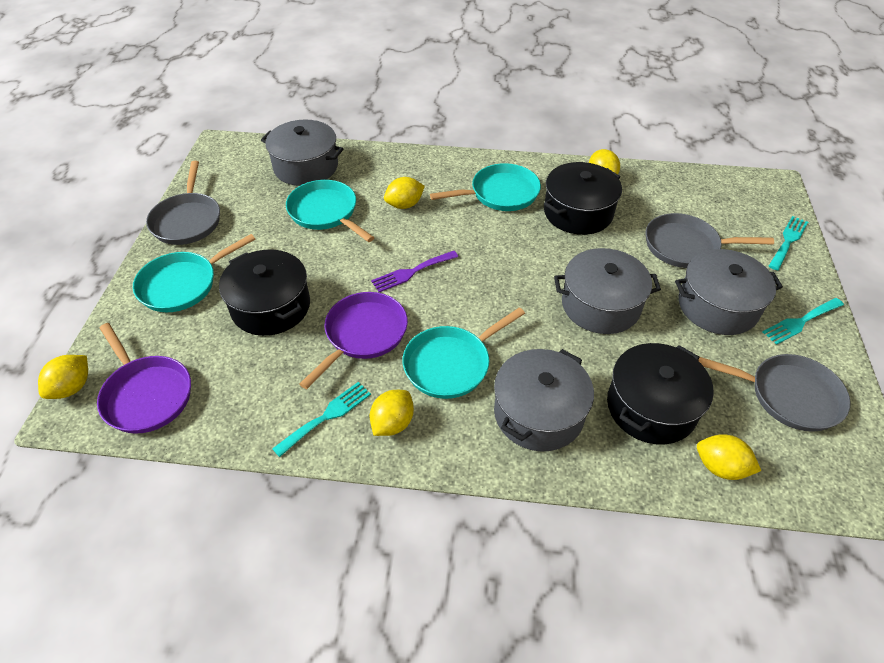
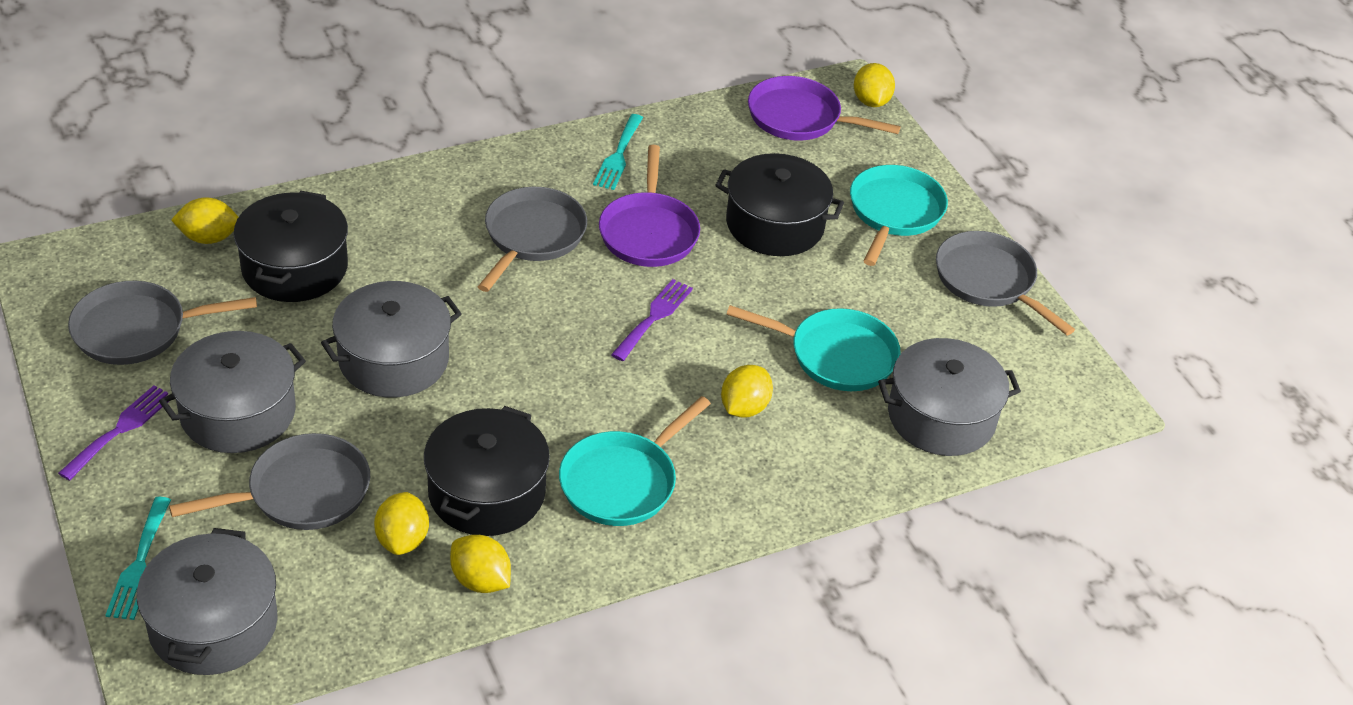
camera: 145 degrees right, 5 degrees down
yellow lemon [370,390,414,436] -> yellow lemon moved to [374,492,429,555]
turquoise pan [403,307,525,399] -> grey pan [478,187,587,292]
grey pot [494,349,594,452] -> grey pot moved to [137,528,278,675]
turquoise fork [763,298,844,345] -> purple fork [58,385,169,481]

